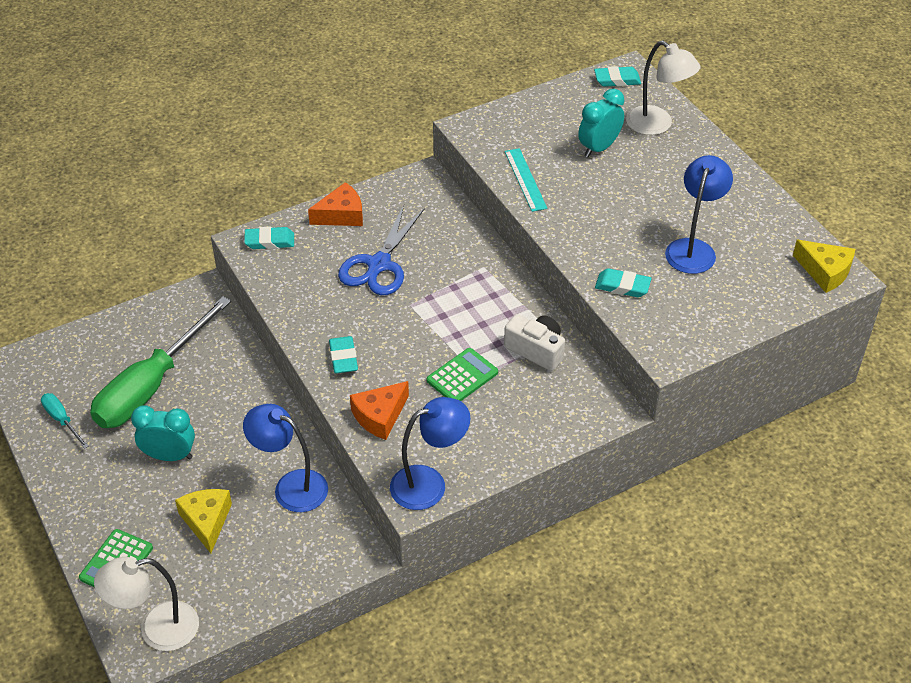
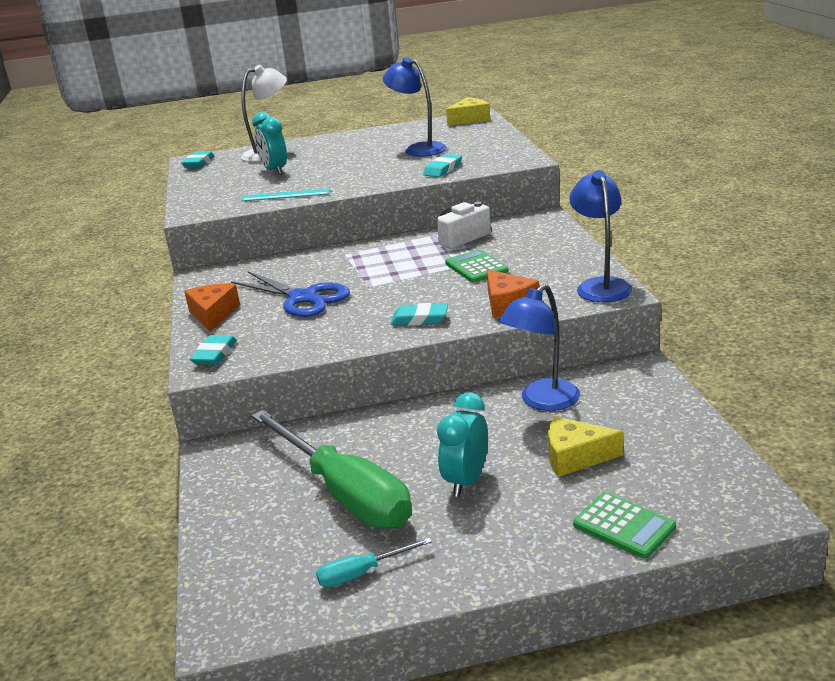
camera: 70 degrees left, 20 degrees down
white lamp [94,557,199,651] -> none

